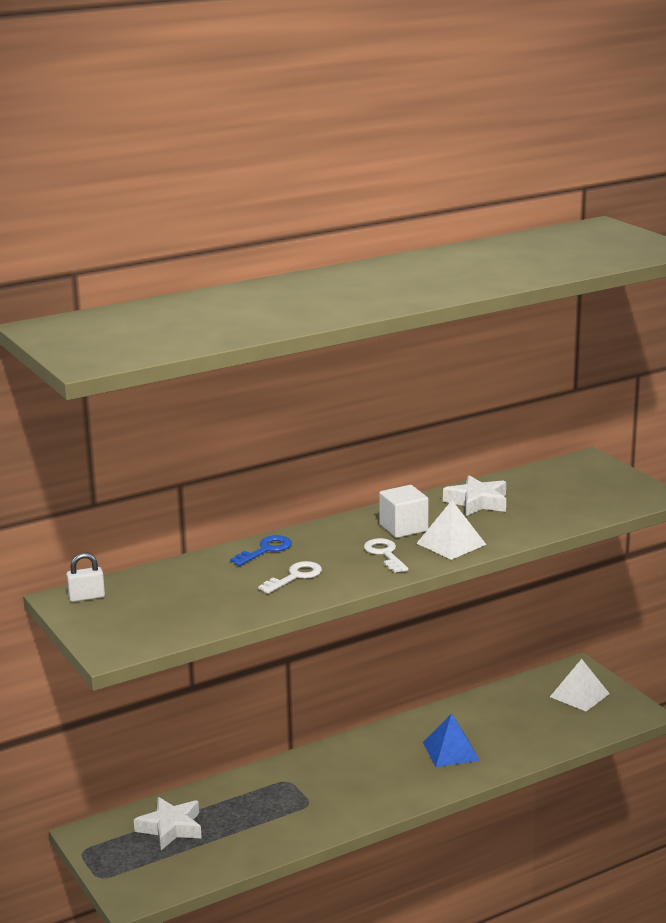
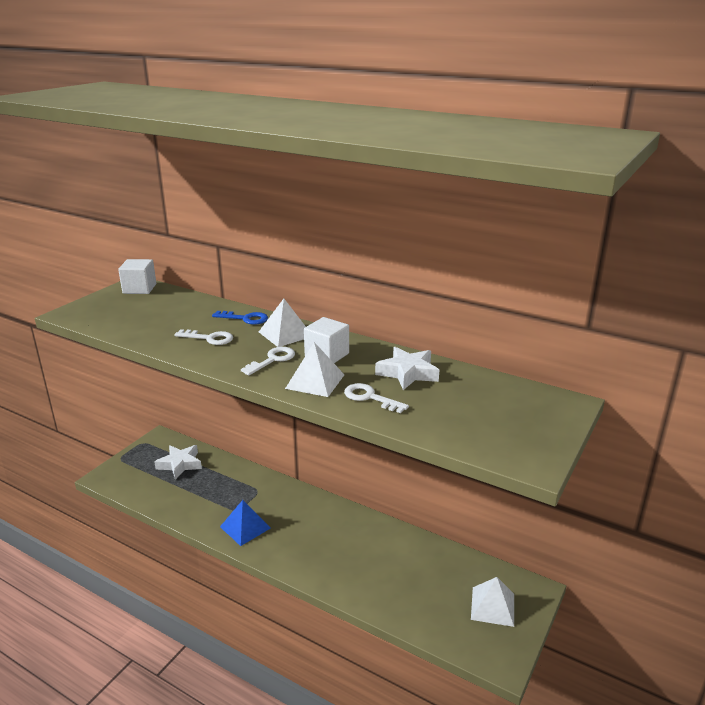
camera: 60 degrees right, 5 degrees up
white padlock [66,553,105,602] -> white cube [118,259,156,294]
blue pyramid [423,713,480,767] -> blue pyramid moved to [220,500,271,546]
none -> white pyramid [259,299,306,347]
none -> white key [344,383,409,413]

